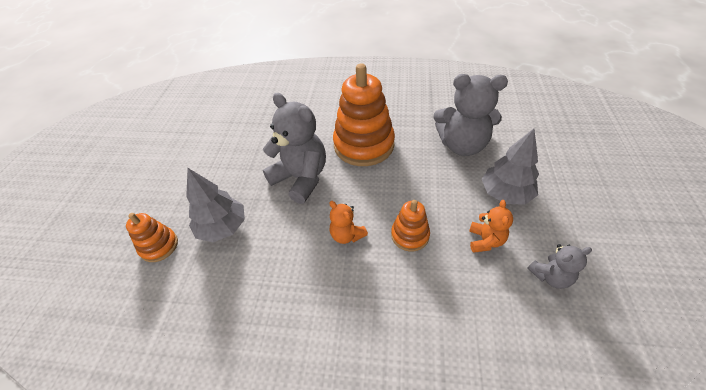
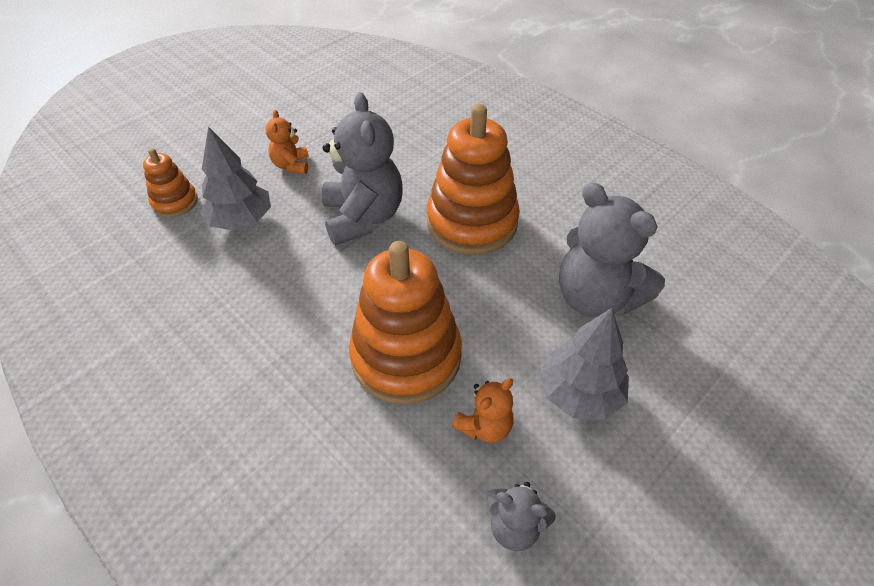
camera: 35 degrees right, 0 degrees up
orange teddy bear [329,201,368,244] -> orange teddy bear moved to [265,110,309,174]
orange stacking toy [391,200,430,252] -> orange stacking toy [349,241,462,404], size x1.98

